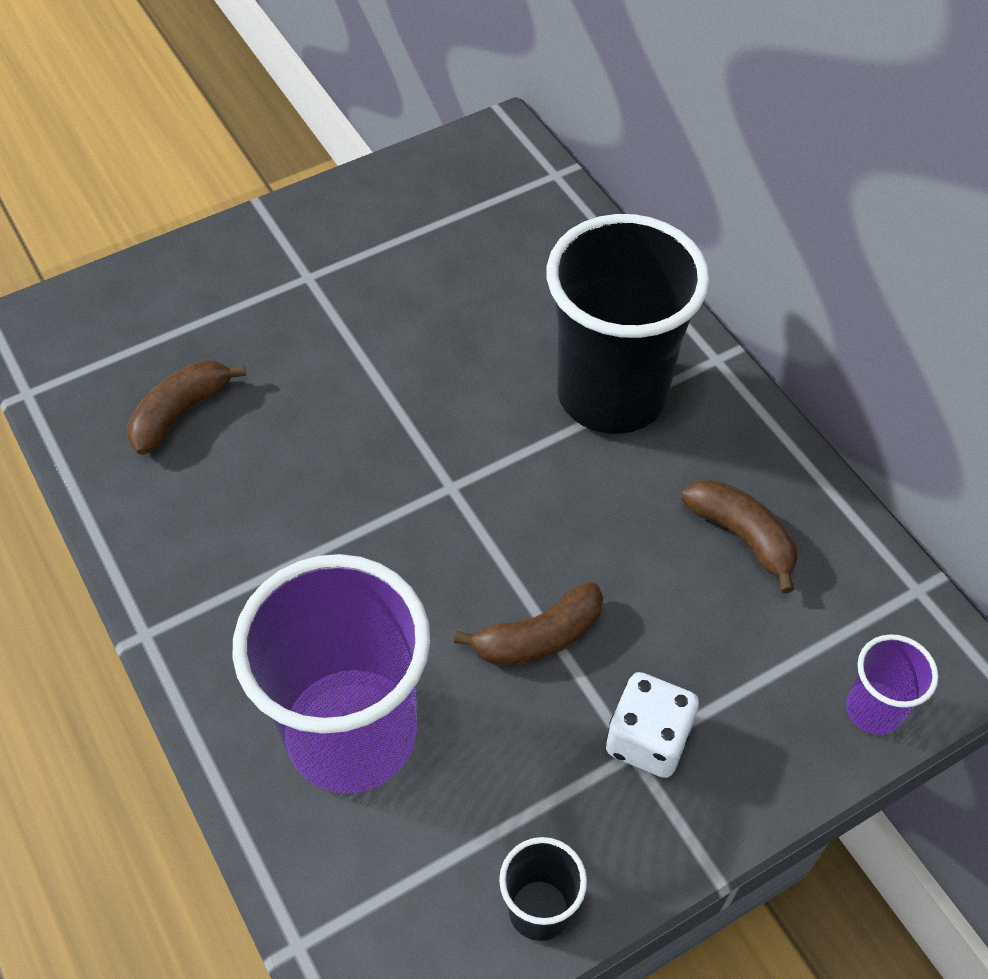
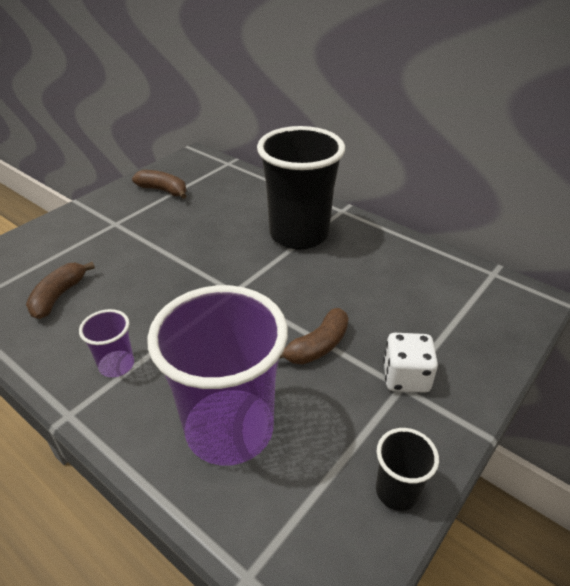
camera: 20 degrees left, 15 degrees down
brown banana [681,479,797,593] -> brown banana moved to [132,170,187,199]
purple cup [846,634,938,735] -> purple cup moved to [79,309,134,377]

